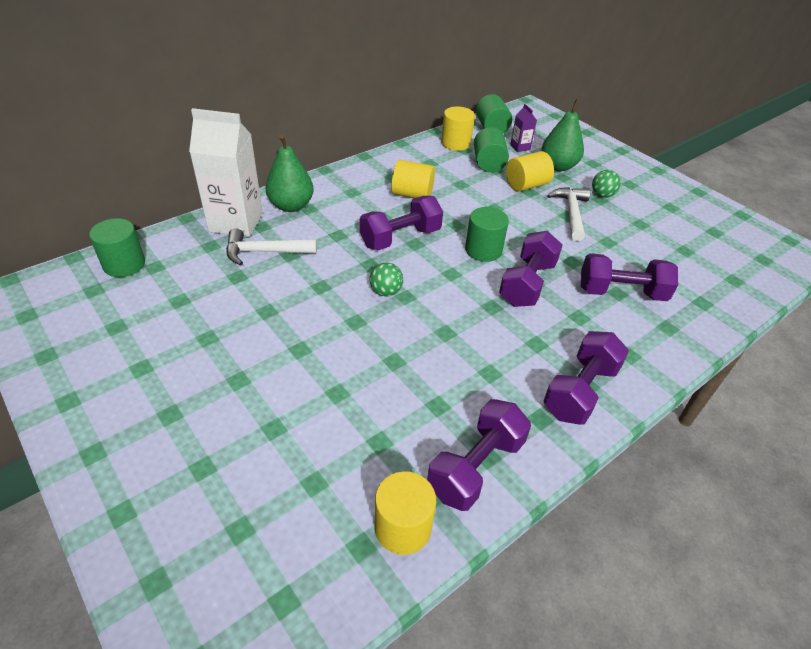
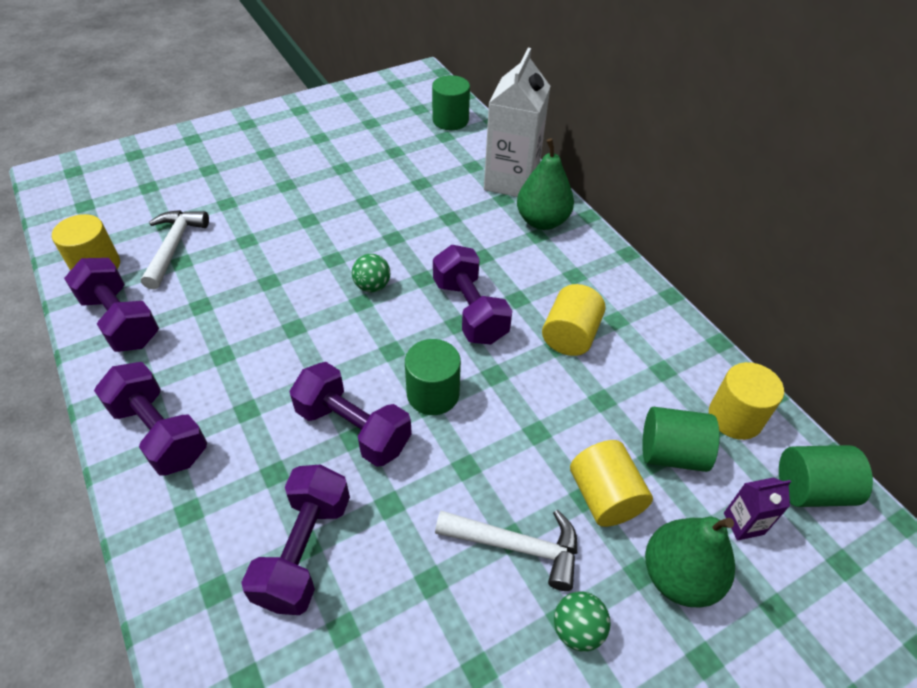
camera: 100 degrees right, 5 degrees up
white hammer [226,228,317,265] -> white hammer moved to [141,210,209,289]

